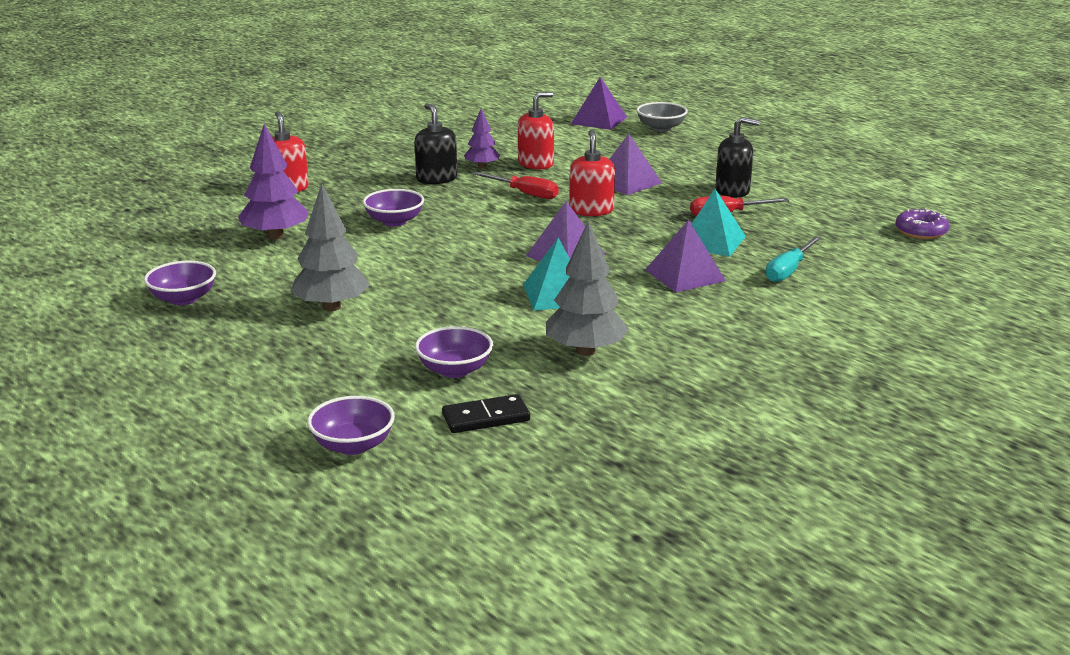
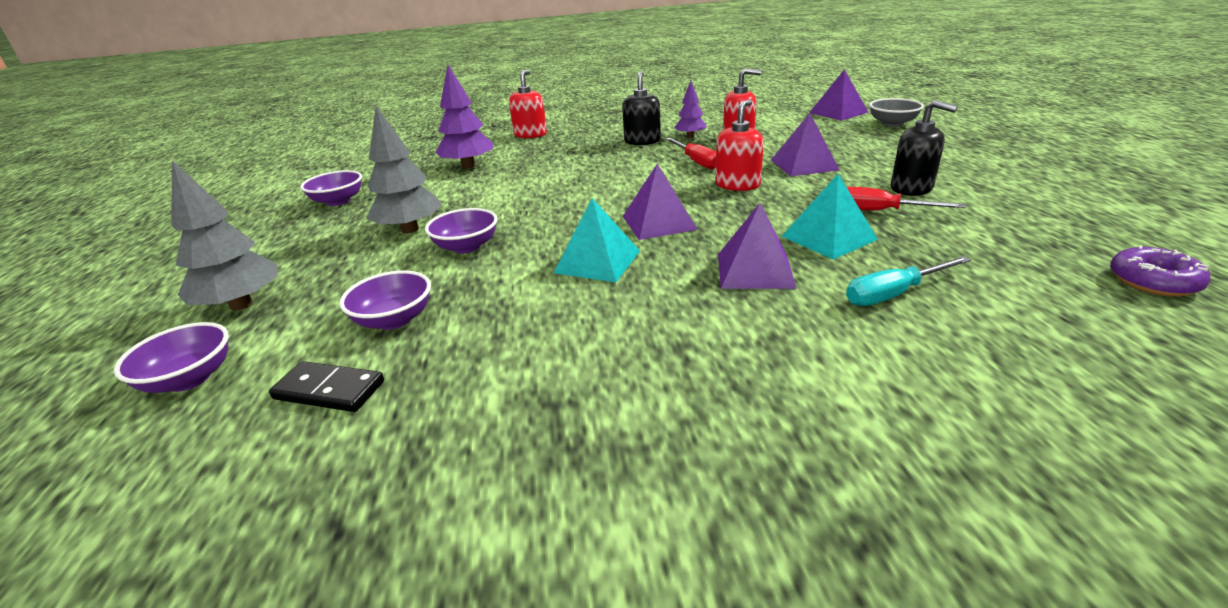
camera: 35 degrees right, 5 degrees up
purple bowl [363,189,424,226] -> purple bowl moved to [425,208,498,253]
grey tree [546,220,629,356] -> grey tree moved to [171,160,277,310]

